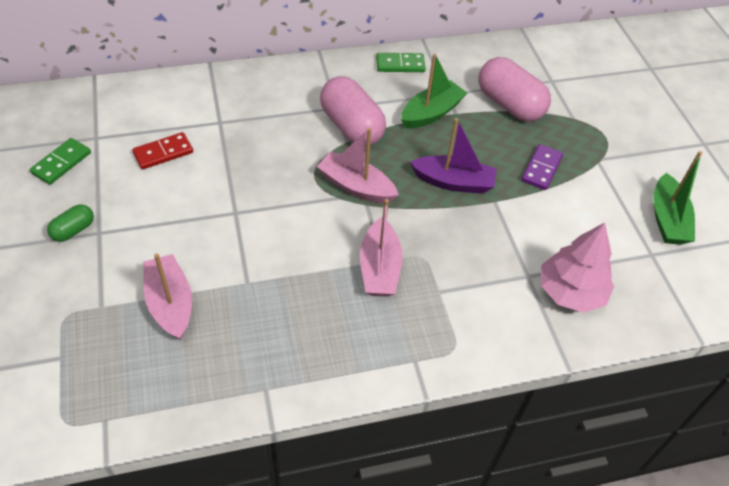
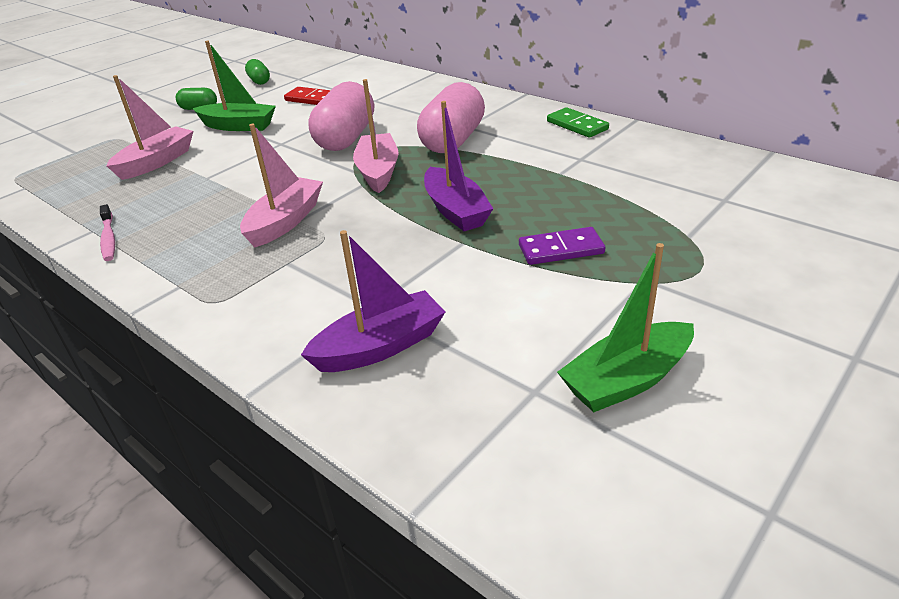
camera: 60 degrees right, 15 degrees down
green domino [30,138,91,185] -> green capsule [245,59,270,85]
pink boat [360,199,403,297] -> pink boat turned 150 degrees clockwise [240,124,323,247]
green boat [401,54,467,129] -> green boat moved to [193,41,276,131]
pink capsule [479,57,551,122] -> pink capsule moved to [308,81,374,151]
pink tree [541,223,614,313] -> purple boat [301,230,445,372]
none -> pink toothbrush [100,204,115,261]

